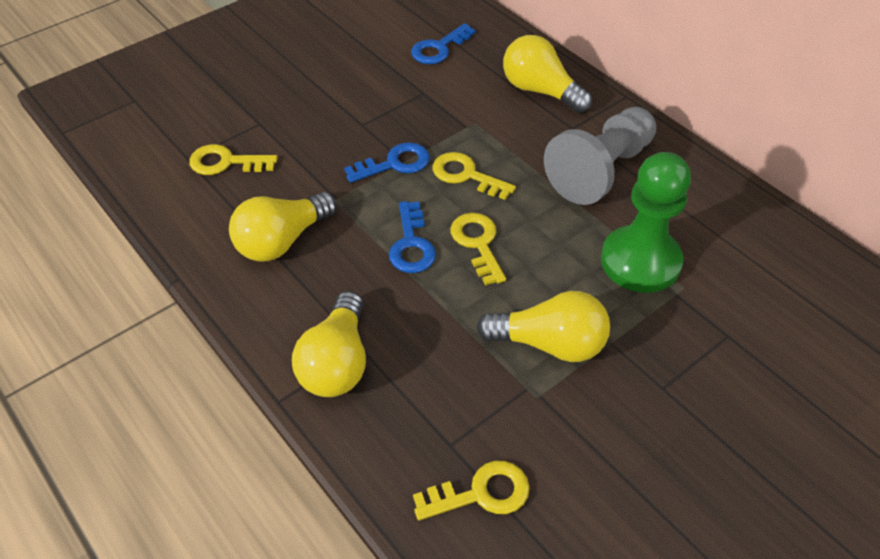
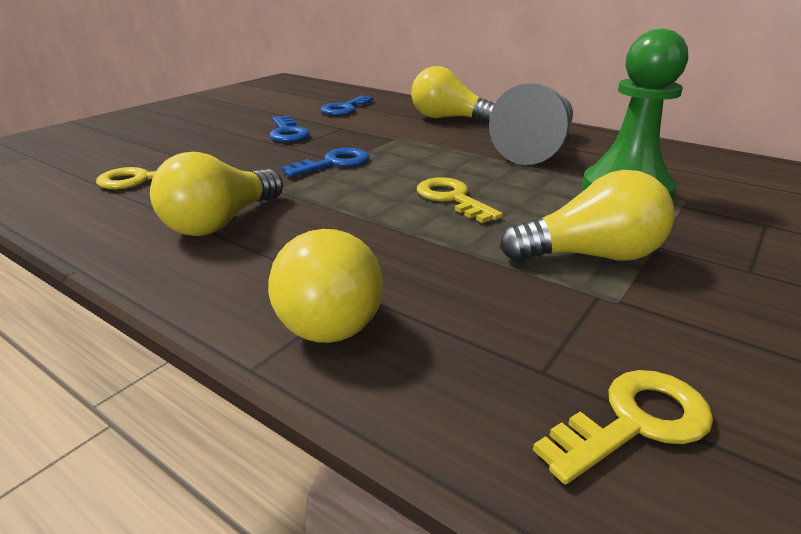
camera: 15 degrees left, 20 degrees down
blue key [389,201,436,273] -> blue key moved to [269,116,310,142]
yellow key [432,152,516,200] -> none

